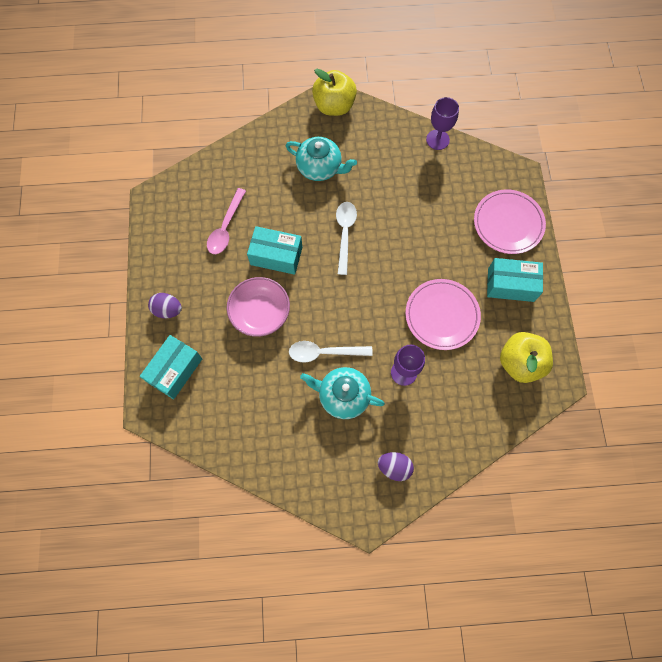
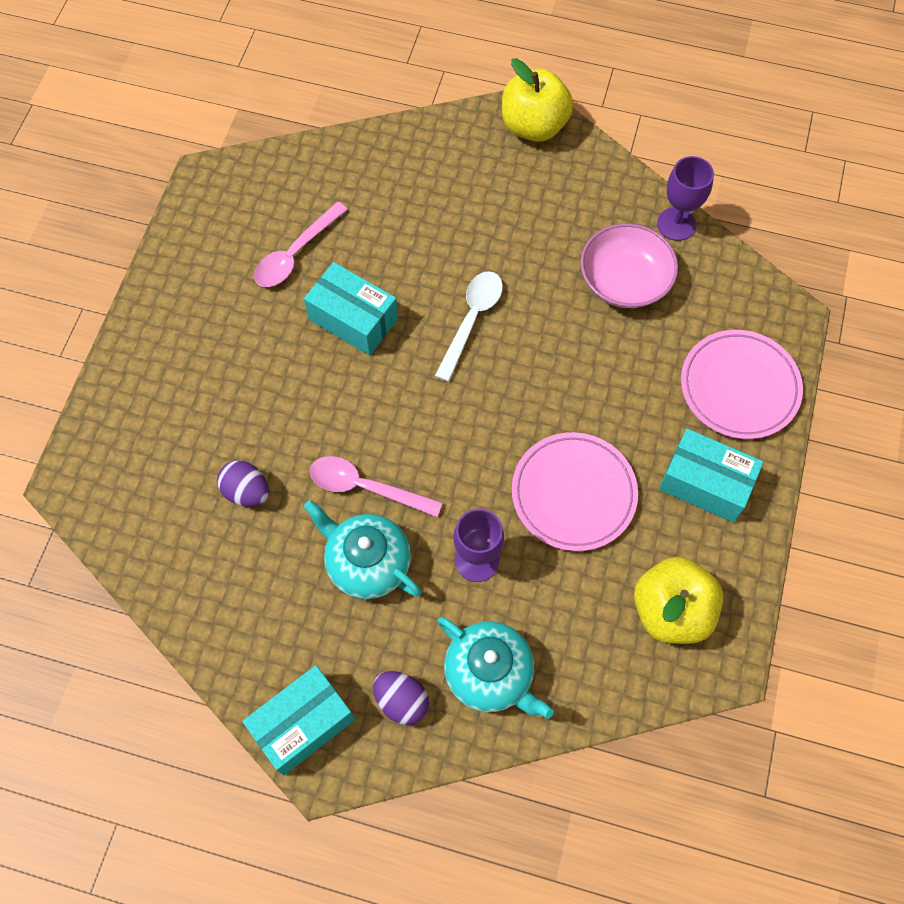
camera: 20 degrees right, 5 degrees down
turquoise box [140,335,202,399] -> turquoise box moved to [242,665,355,775]
purple egg [148,293,182,318] -> purple egg moved to [217,461,269,507]
pink bowl [227,277,290,337] -> pink bowl moved to [580,223,678,308]
turquoise teapot [286,137,357,181] -> turquoise teapot moved to [437,617,554,719]
white spoon [289,341,373,363] -> pink spoon [310,456,443,517]

